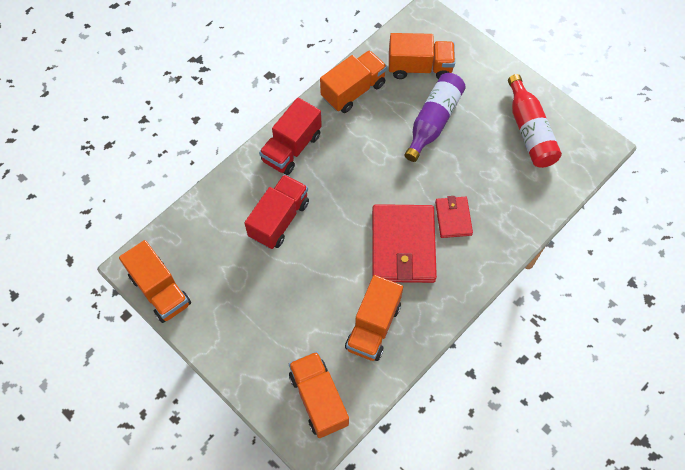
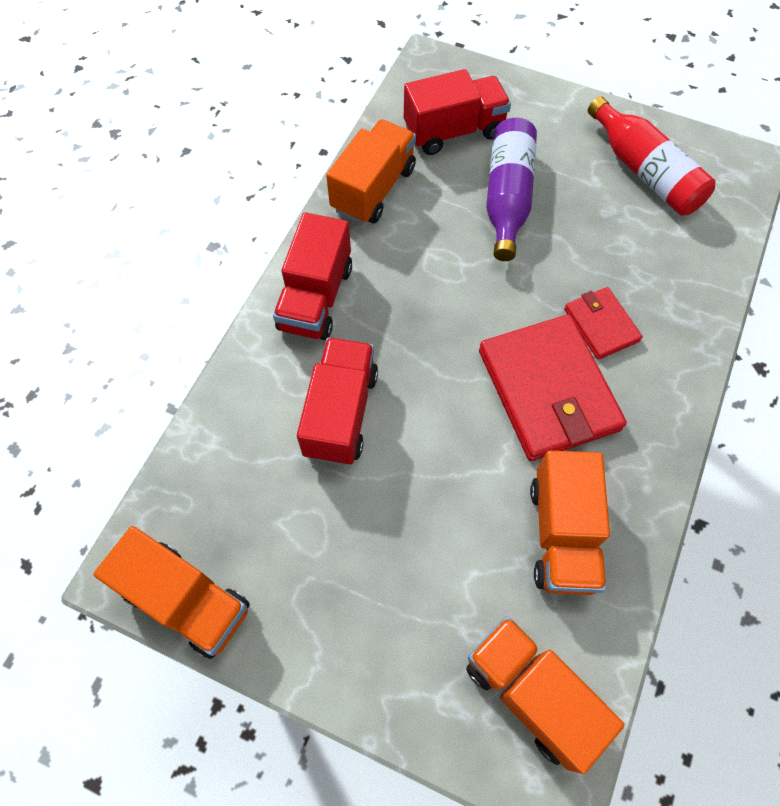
camera: 20 degrees left, 0 degrees up
orange truck [389,33,455,79] -> red truck [404,69,511,155]

